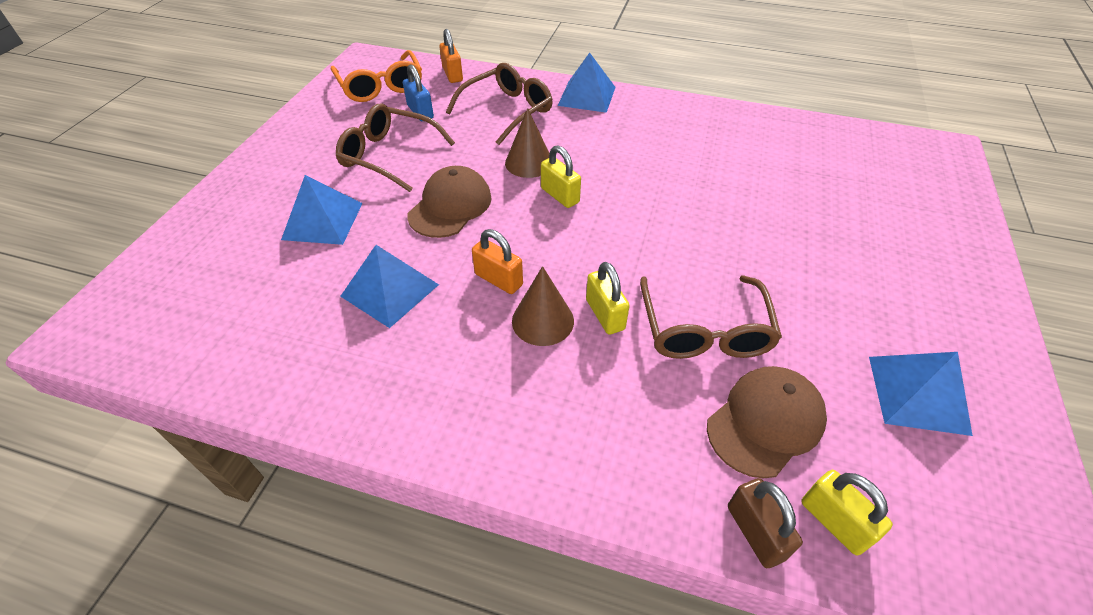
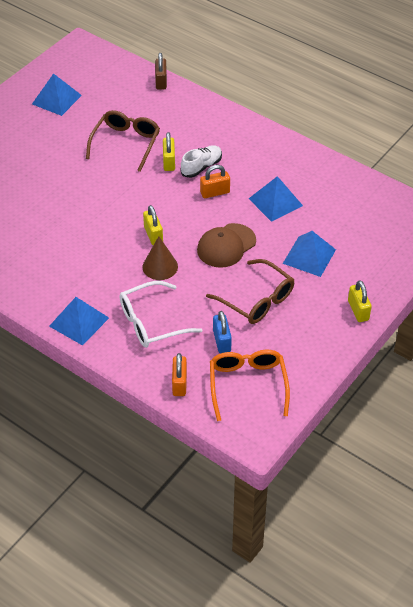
camera: 160 degrees left, 0 degrees up
brown glasses [446,63,553,145] -> white glasses [119,281,202,348]
orange padlock [472,229,523,294] -> orange padlock turned 75 degrees counterclockwise [200,165,230,198]
brown cone [512,266,574,346] -> white shoe [180,145,222,178]
brown cap [707,366,827,478] -> none
yellow padlock [801,470,893,555] -> yellow padlock moved to [348,281,372,322]

